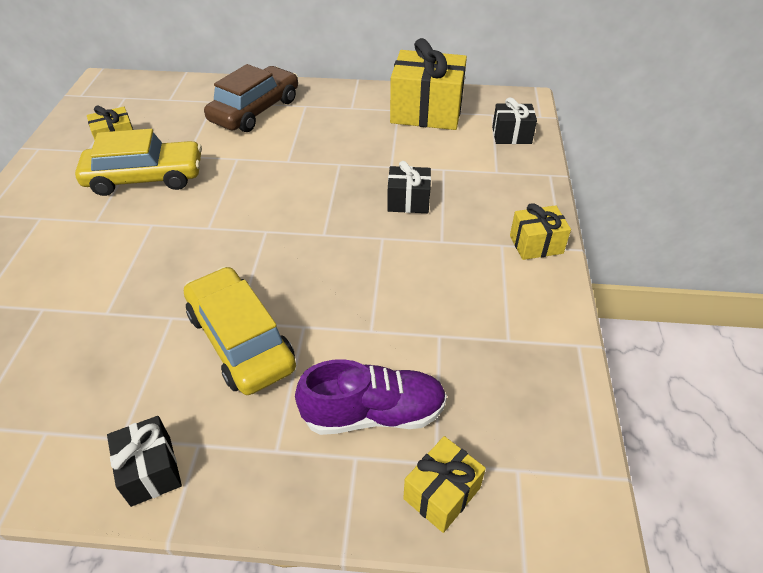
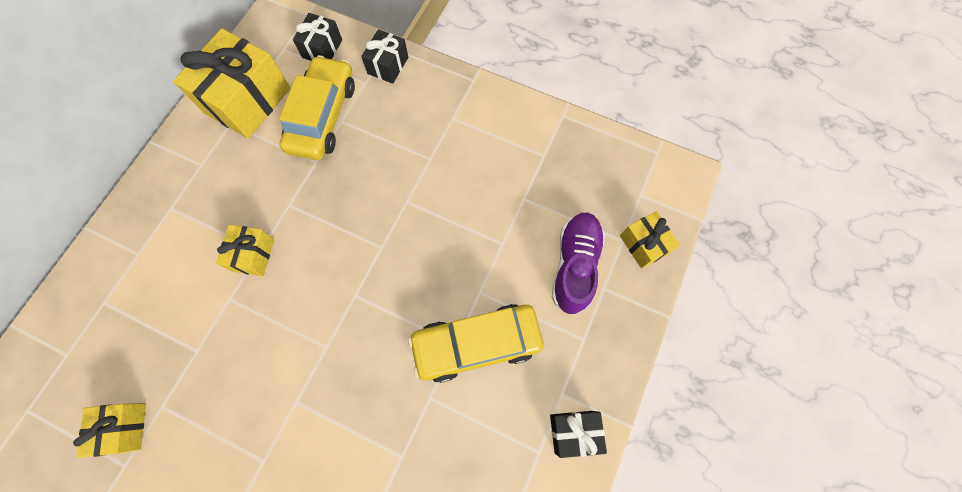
camera: 70 degrees left, 25 degrees up
yellow car [75,129,202,196] -> yellow car moved to [279,55,355,160]
brown car [204,64,298,132] -> none
black gift [387,161,431,213] -> black gift moved to [361,29,408,84]
yellow gift [510,203,571,260] -> yellow gift moved to [216,225,274,276]

